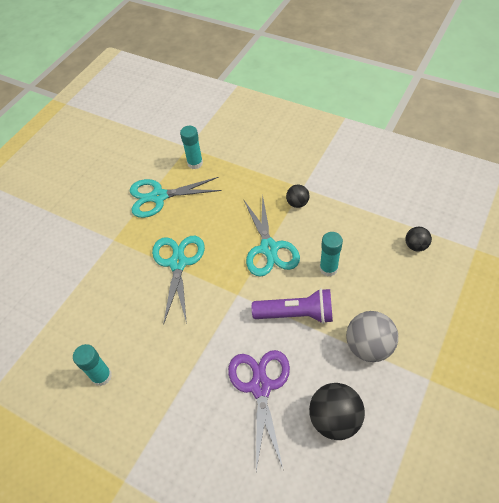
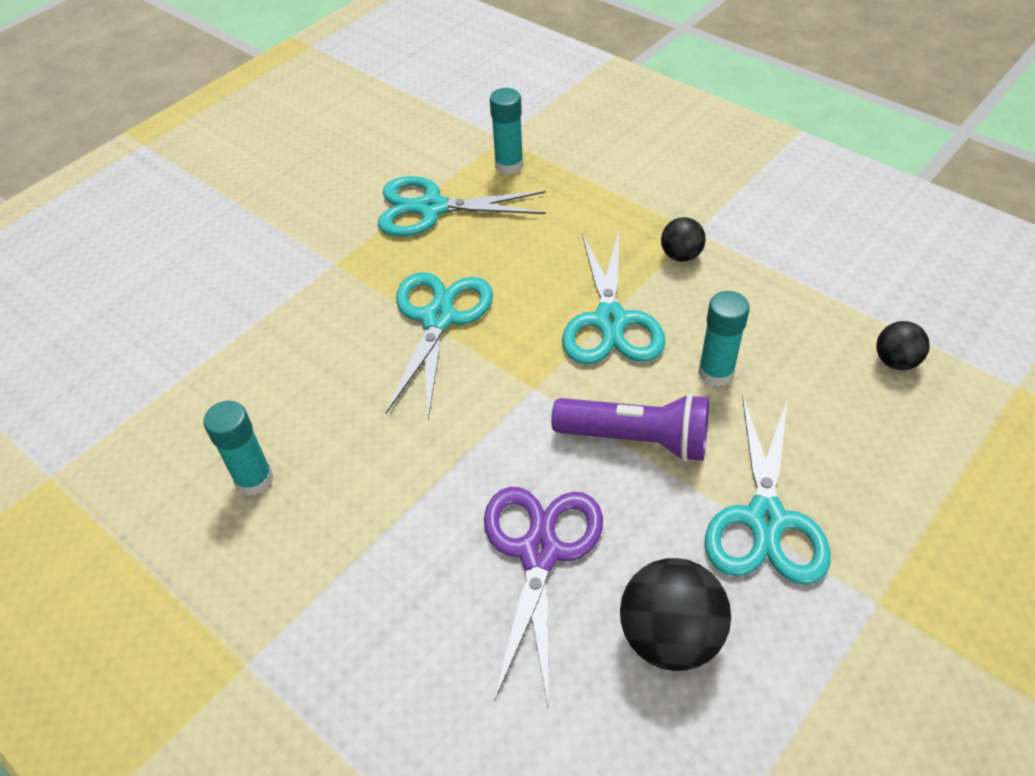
camera: 10 degrees right, 5 degrees down
grey ball [346,311,398,362] -> turquoise scissors [705,396,831,585]

